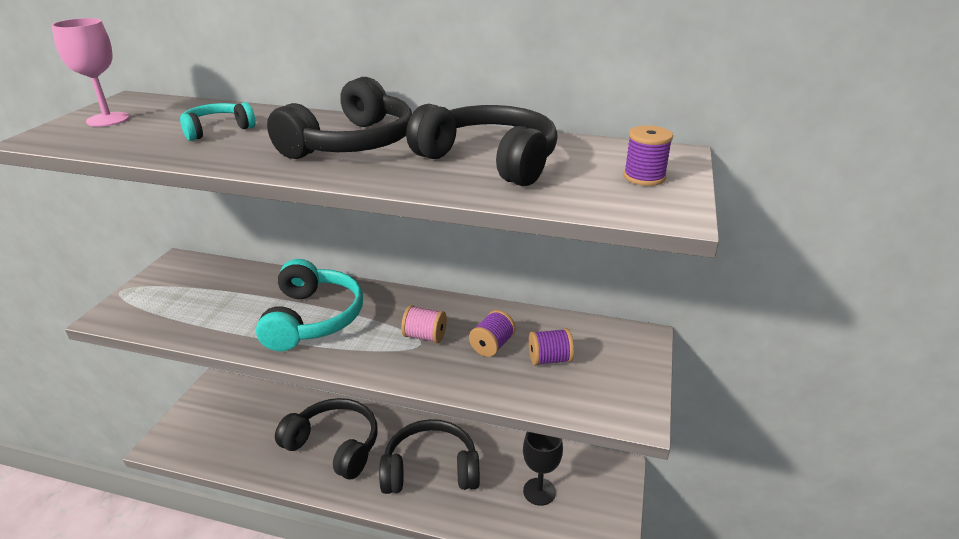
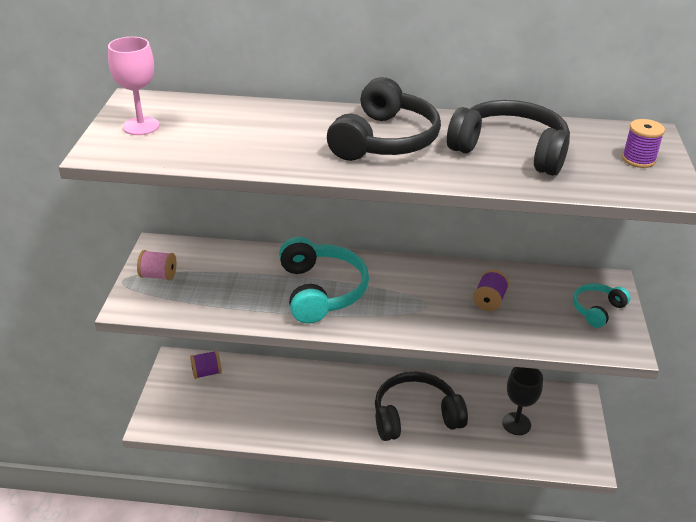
camera: 10 degrees left, 5 degrees up
turquoise headphones [180,102,256,141] -> turquoise headphones moved to [573,284,631,328]
black headphones [275,398,378,479] -> none
pink spool [401,305,447,343] -> pink spool moved to [137,250,176,281]
purple spool [529,328,574,366] -> purple spool moved to [190,350,222,379]

